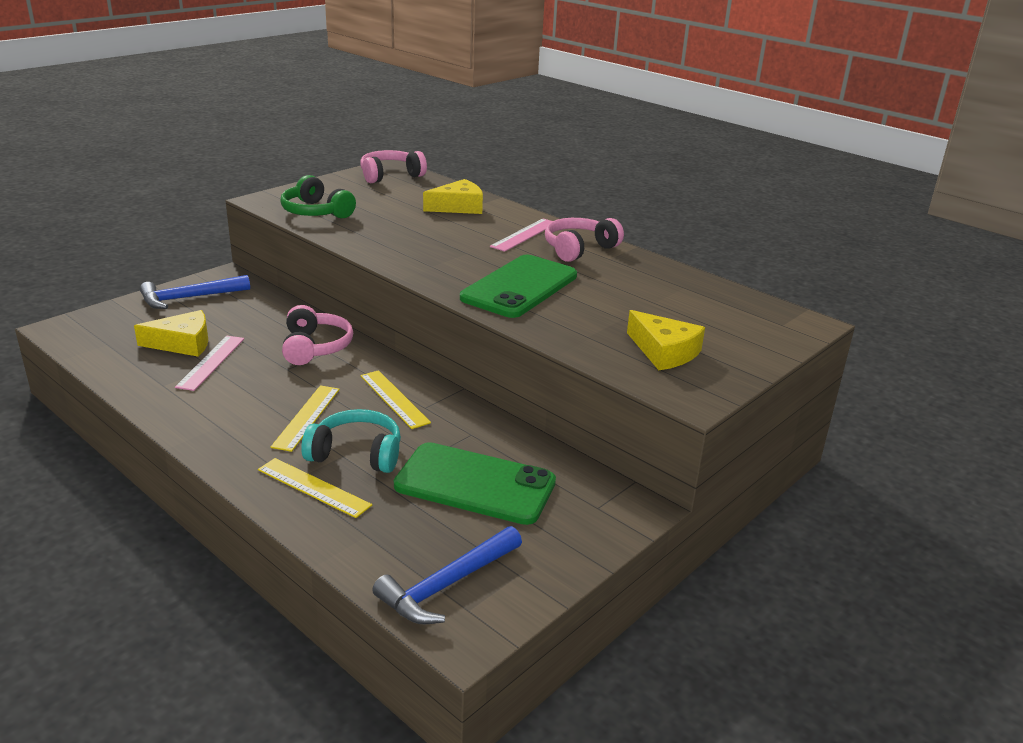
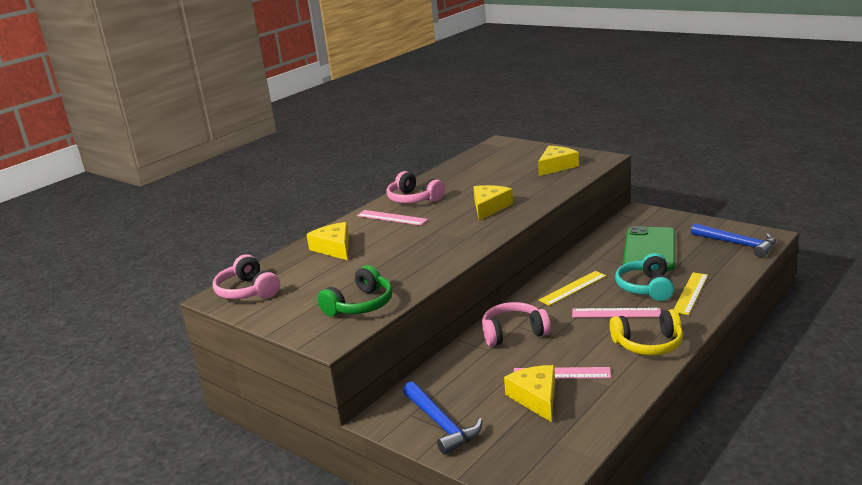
camera: 90 degrees left, 5 degrees down
yellow ruler [271,385,340,452] -> pink ruler [572,308,661,318]
green phone [460,255,577,318] -> yellow cheese [473,185,513,221]
none -> yellow headphones [610,309,683,355]

